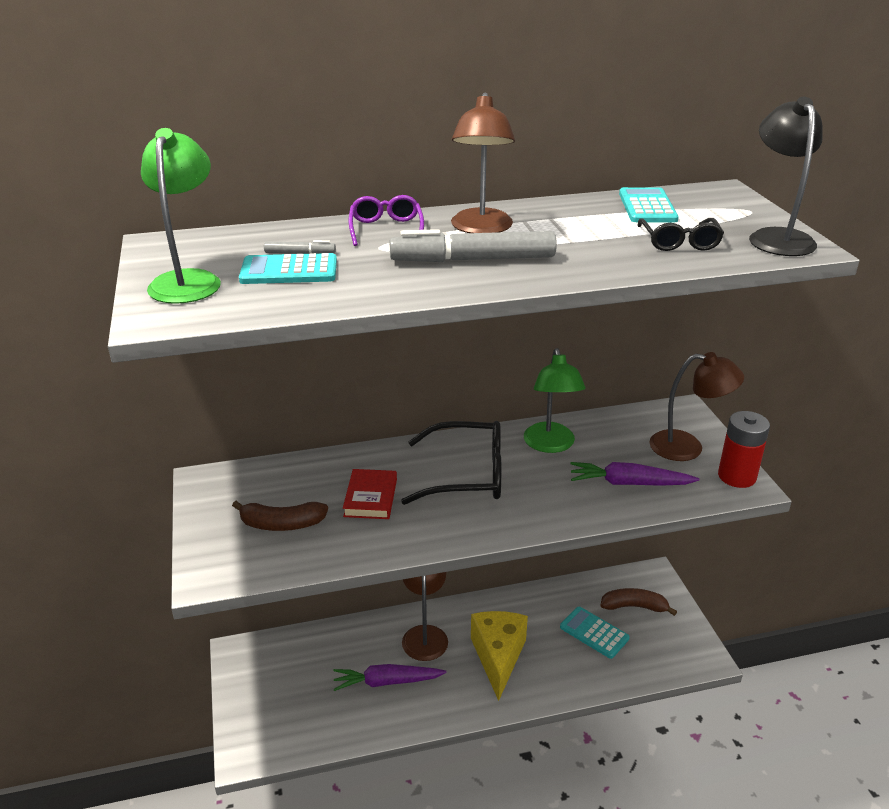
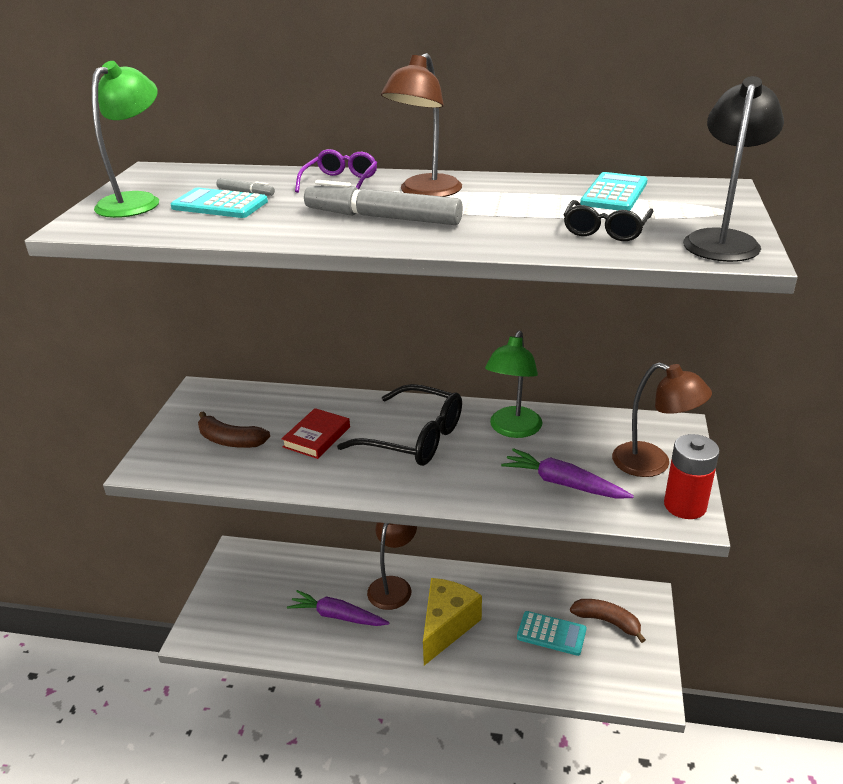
camera: 25 degrees right, 0 degrees up
turquoise calculator [560,607,630,659] -> turquoise calculator turned 135 degrees clockwise [517,611,586,656]

